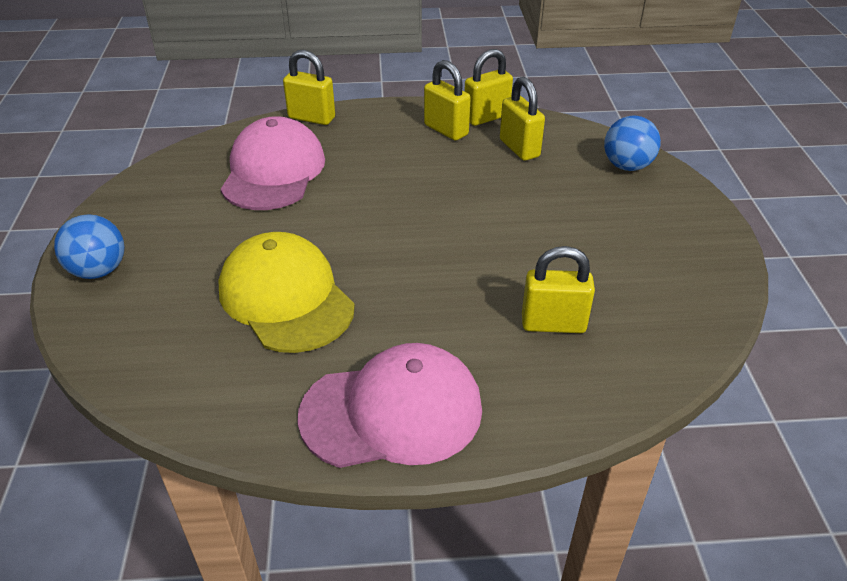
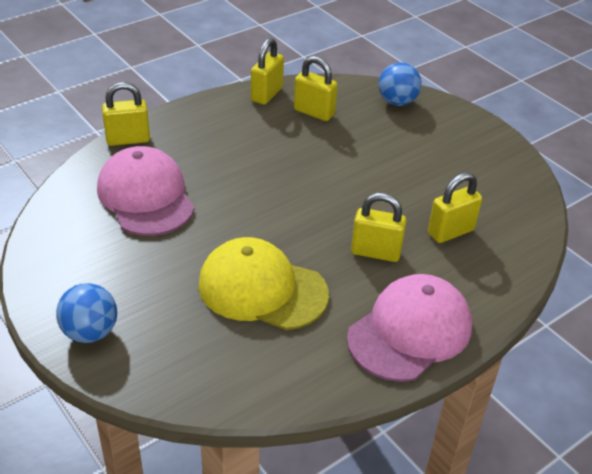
camera: 35 degrees left, 0 degrees up
yellow padlock [424,60,471,141] -> yellow padlock moved to [351,193,406,262]

